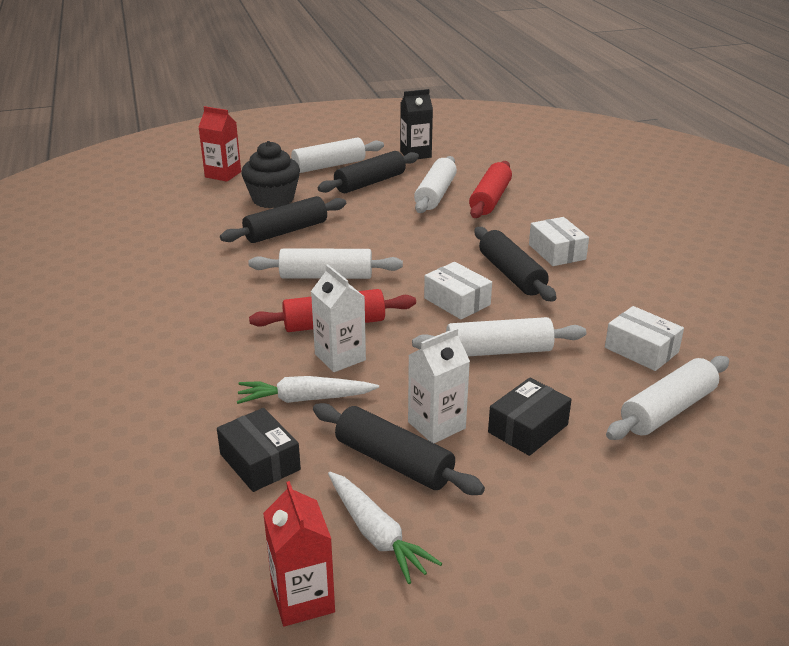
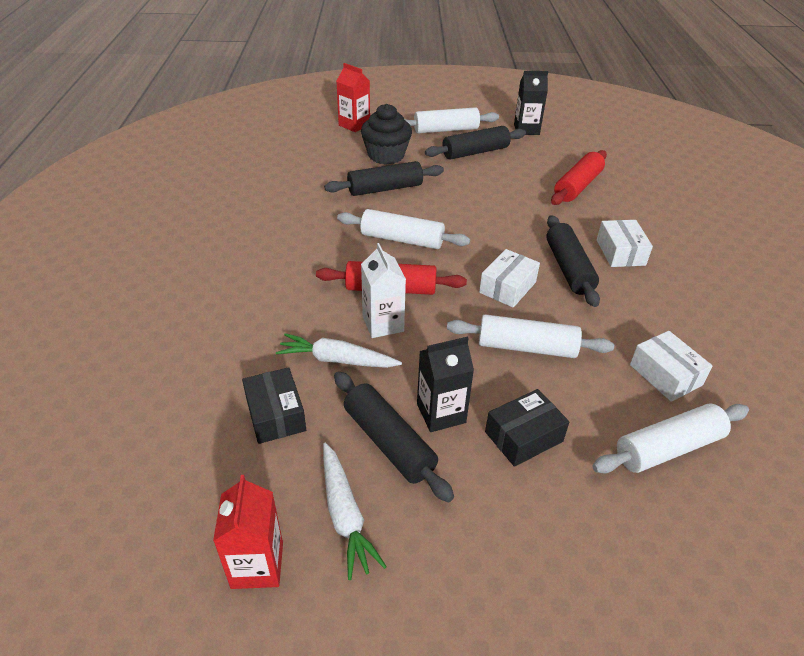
camera: 15 degrees right, 10 degrees up
white carton [408,328,470,443] -> black carton [417,337,474,432]
white rolling pin [414,156,457,213] -> none
white box [424,262,492,319] -> white box turned 60 degrees clockwise [479,249,540,308]

